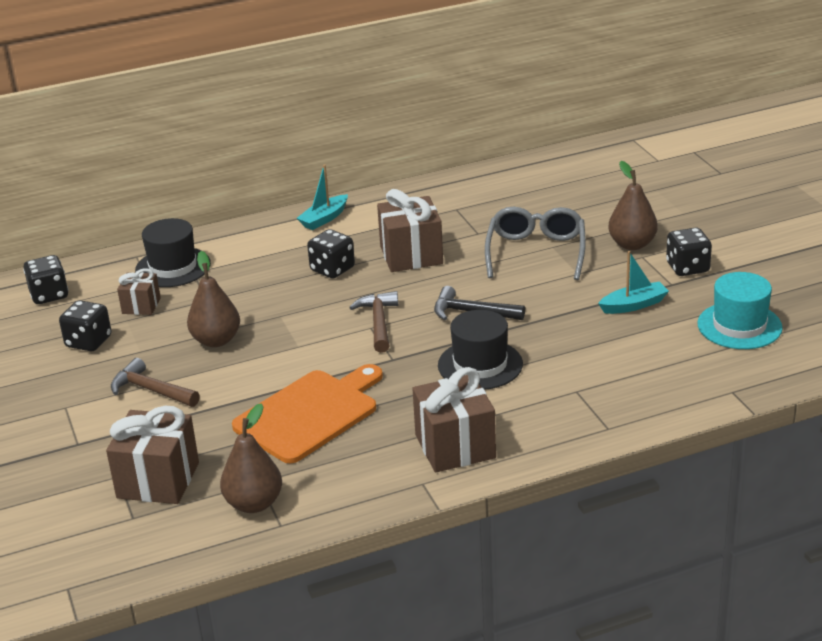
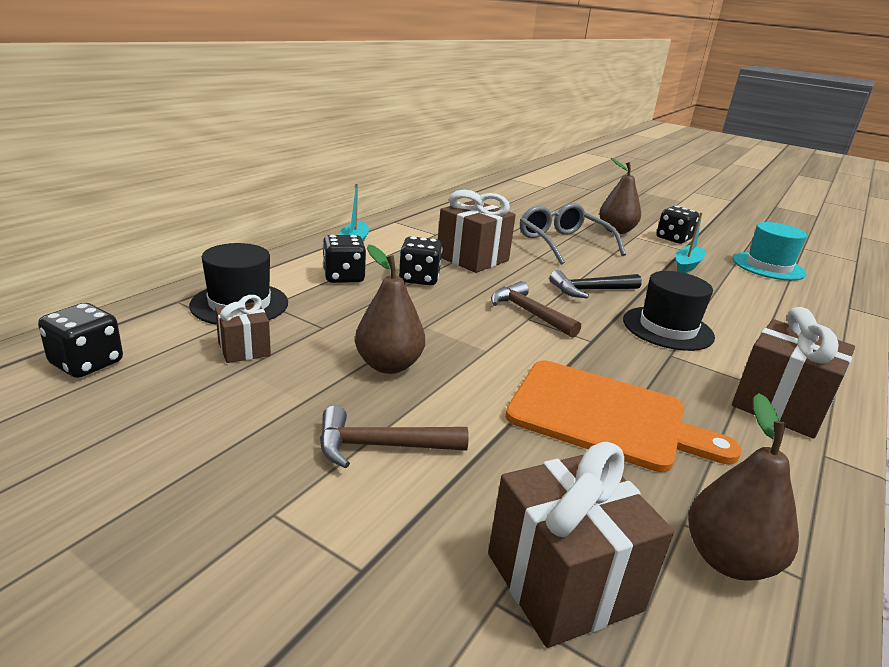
camera: 40 degrees left, 5 degrees down
black dice [59,300,112,351] -> black dice moved to [322,235,366,283]
orange cutting board [232,364,383,463] -> orange cutting board turned 105 degrees clockwise [505,361,742,472]

